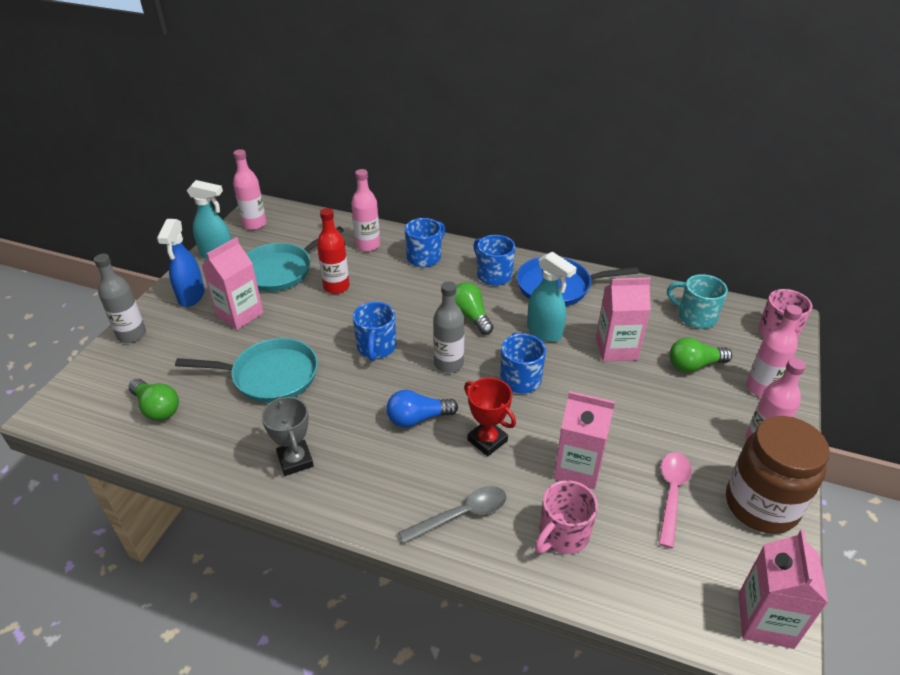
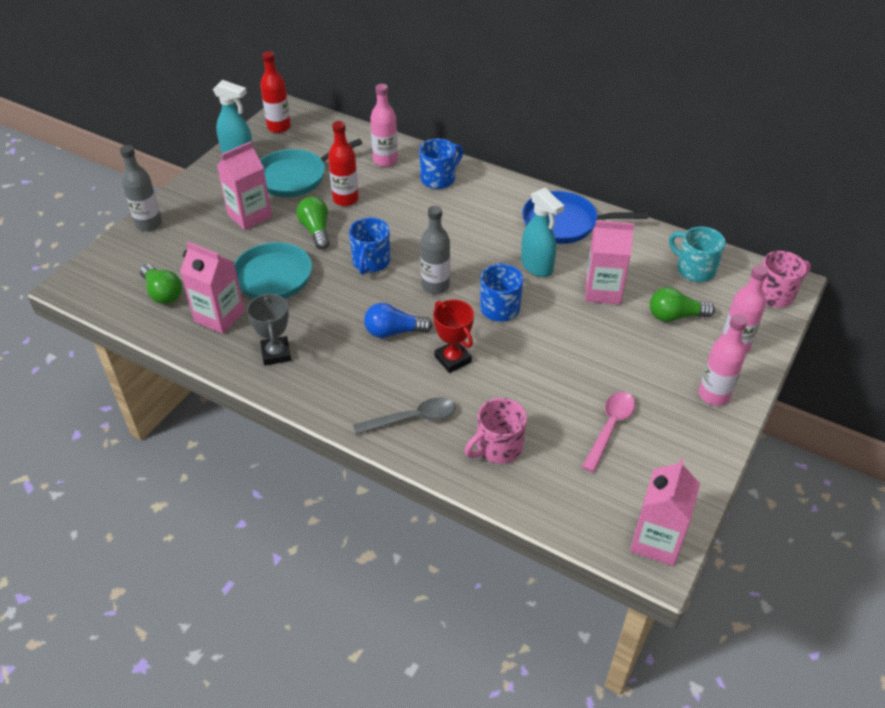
camera: 10 degrees right, 5 degrees up
blue spray bottle [157,219,205,307] -> none
pink bottle [233,149,266,230] -> red bottle [260,51,291,133]
green light bulb [455,282,493,335] -> green light bulb moved to [296,197,330,249]
blue mug [473,235,515,286] -> none
pink carton [554,391,615,489] -> pink carton moved to [180,242,245,334]
brown jar [726,416,830,534] -> none

